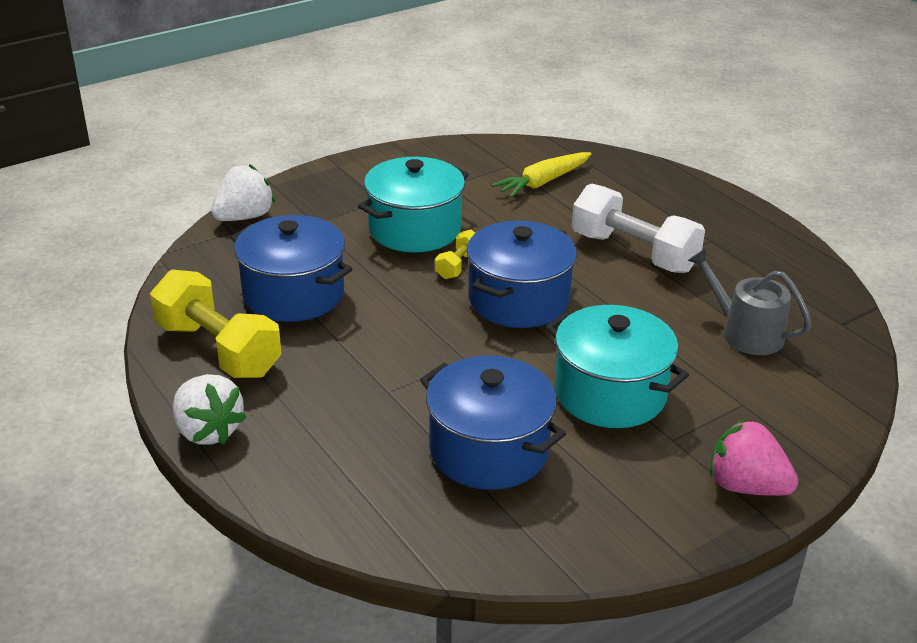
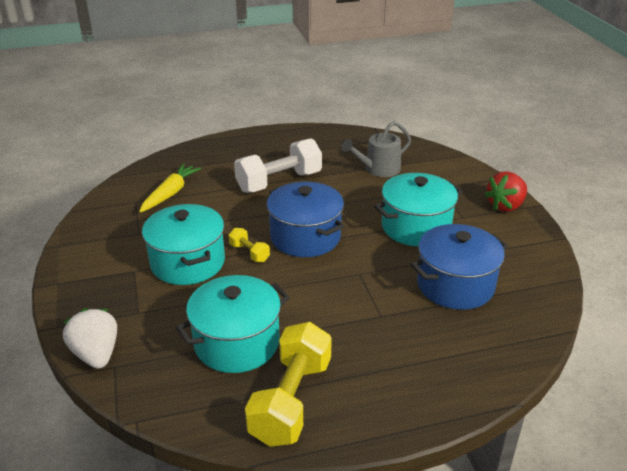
camera: 70 degrees left, 0 degrees up
yellow dumbbell [150,270,282,378] -> yellow dumbbell turned 45 degrees counterclockwise [245,322,332,447]
white strawberry [173,374,247,445] -> none
blue pot [231,215,352,322] -> turquoise pot [176,275,290,373]
yellow carrot [491,152,592,198] -> yellow carrot turned 135 degrees counterclockwise [139,164,201,213]
pink strawberry [710,419,798,496] -> red strawberry [484,171,527,212]

